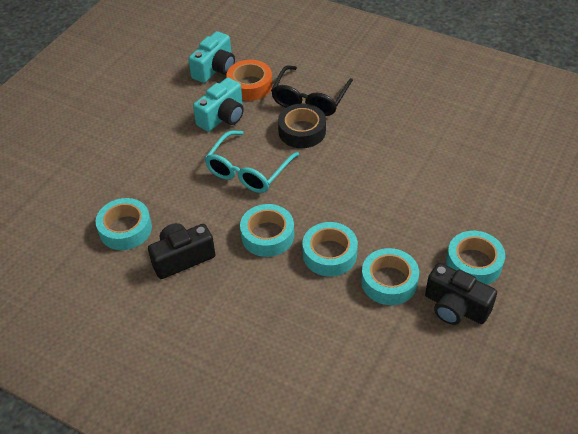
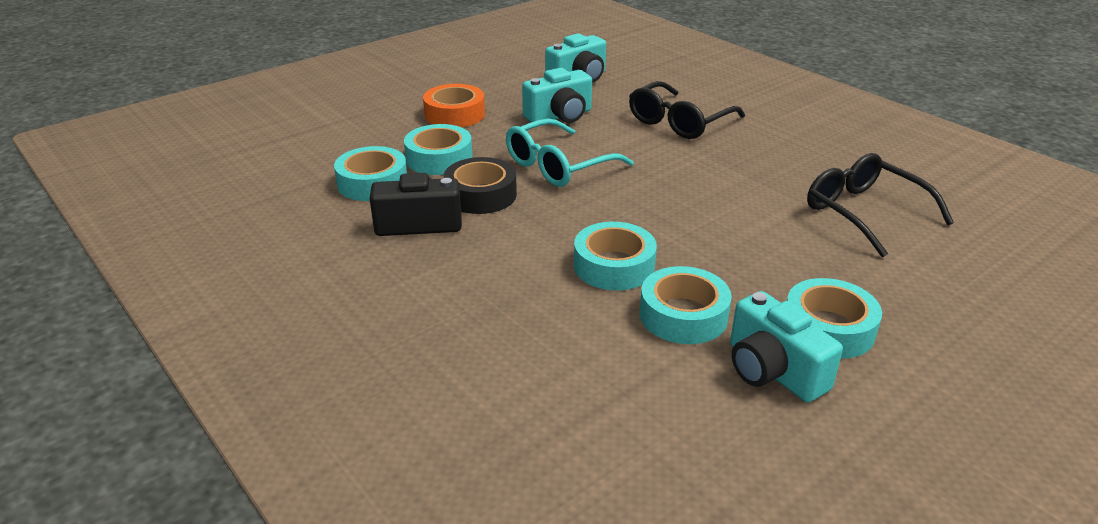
camera: 20 degrees right, 15 degrees down
orange tape [226,60,272,101] -> orange tape moved to [423,84,485,127]
turquoise tape [240,204,294,257] -> turquoise tape moved to [404,124,473,175]
black tape [278,104,326,148] -> black tape moved to [444,157,517,214]
black camera [425,263,497,325] -> turquoise camera [730,291,843,402]
none -> black glasses [807,153,954,257]

